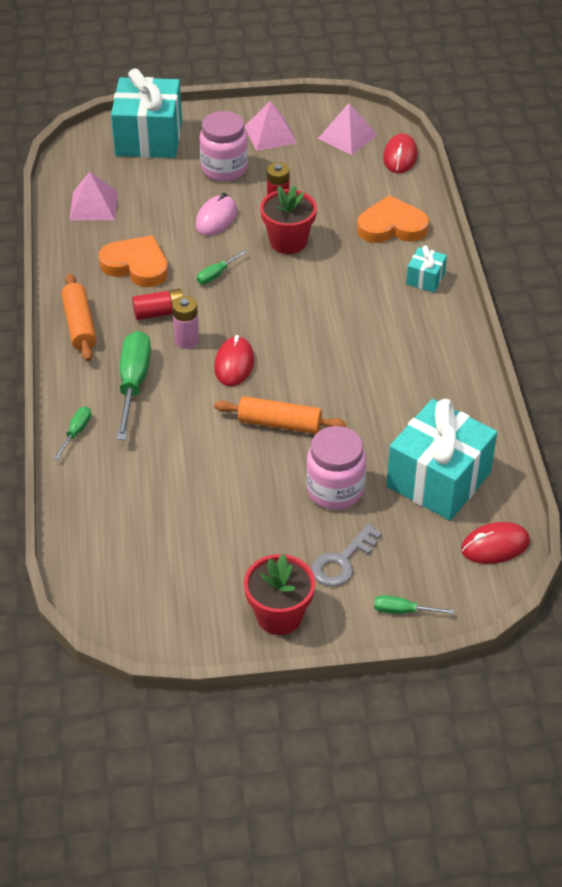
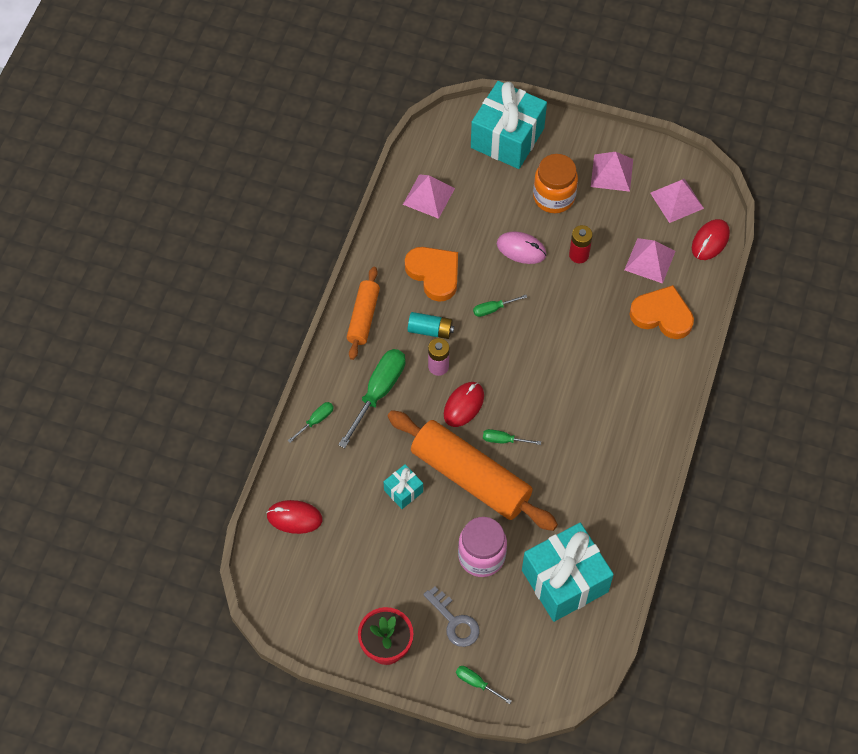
camera: 25 degrees right, 15 degrees up
red battery [132,289,183,320] -> turquoise battery [408,312,454,339]
pink mouse [195,193,237,236] -> pink mouse turned 60 degrees clockwise [497,231,547,264]
pink jar [200,111,248,182] -> orange jar [533,154,578,213]
orange rolling pin [214,396,346,434] -> orange rolling pin [388,410,558,531], size x1.84
red flower pot [260,185,317,254] -> none
grey key [312,524,382,587] -> grey key turned 105 degrees counterclockwise [423,586,480,647]
turquoise gift [406,245,447,293] -> turquoise gift moved to [383,464,423,509]
red mouse [461,522,530,564] -> red mouse moved to [266,500,323,534]
none -> green screwdriver [483,429,541,445]
none -> pink pyramid [624,238,676,284]

